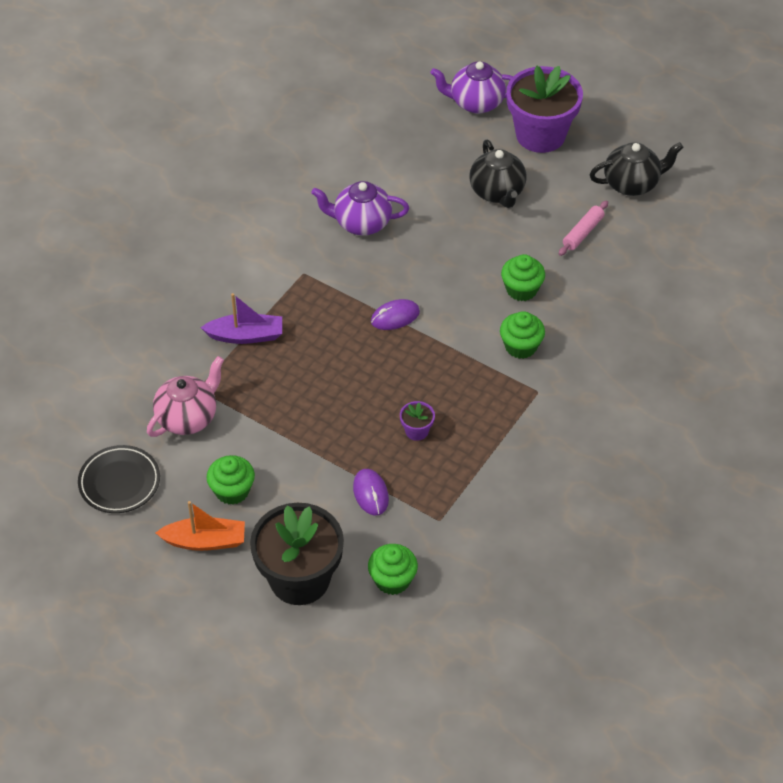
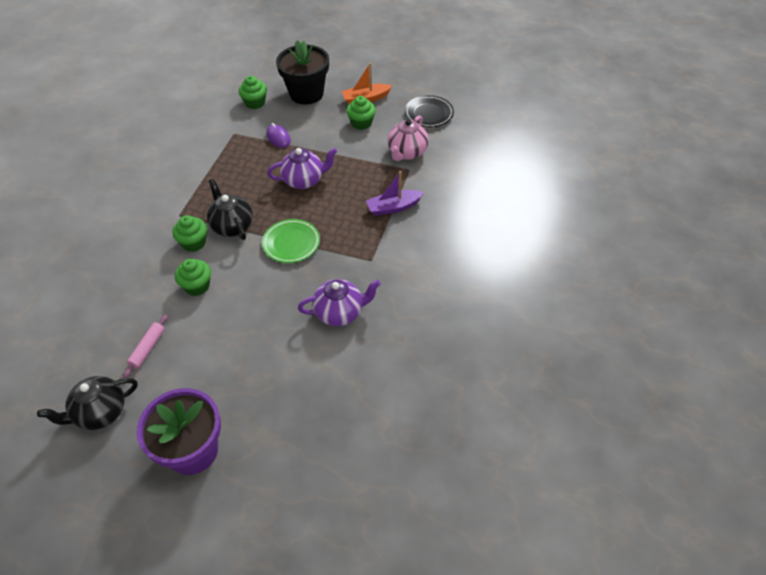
camera: 165 degrees right, 0 degrees up
purple mouse [371,299,420,330] -> green plate [262,219,320,263]
purple flower pot [400,401,435,441] -> none
purple teapot [431,61,513,114] -> purple teapot moved to [267,148,337,189]
black teapot [469,139,526,208] -> black teapot moved to [207,179,253,240]

